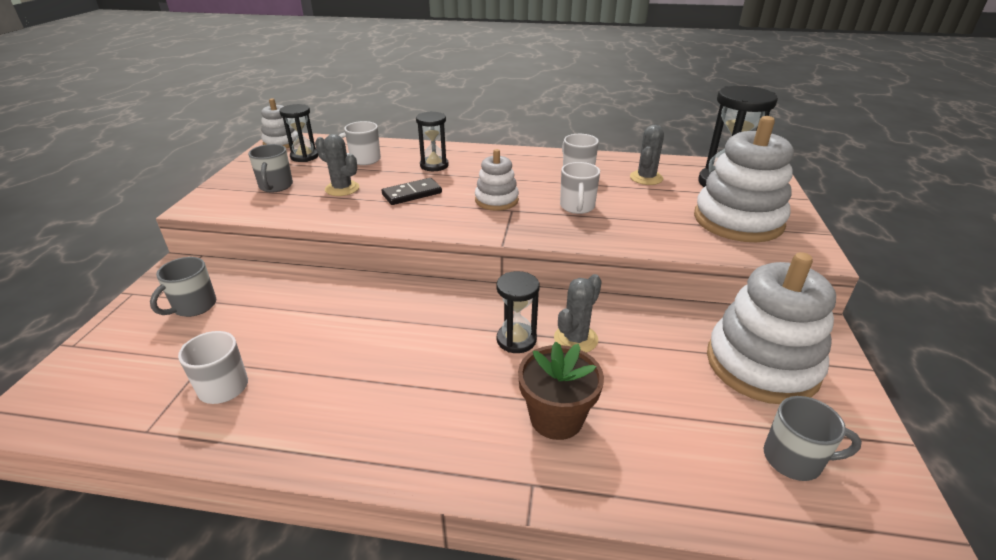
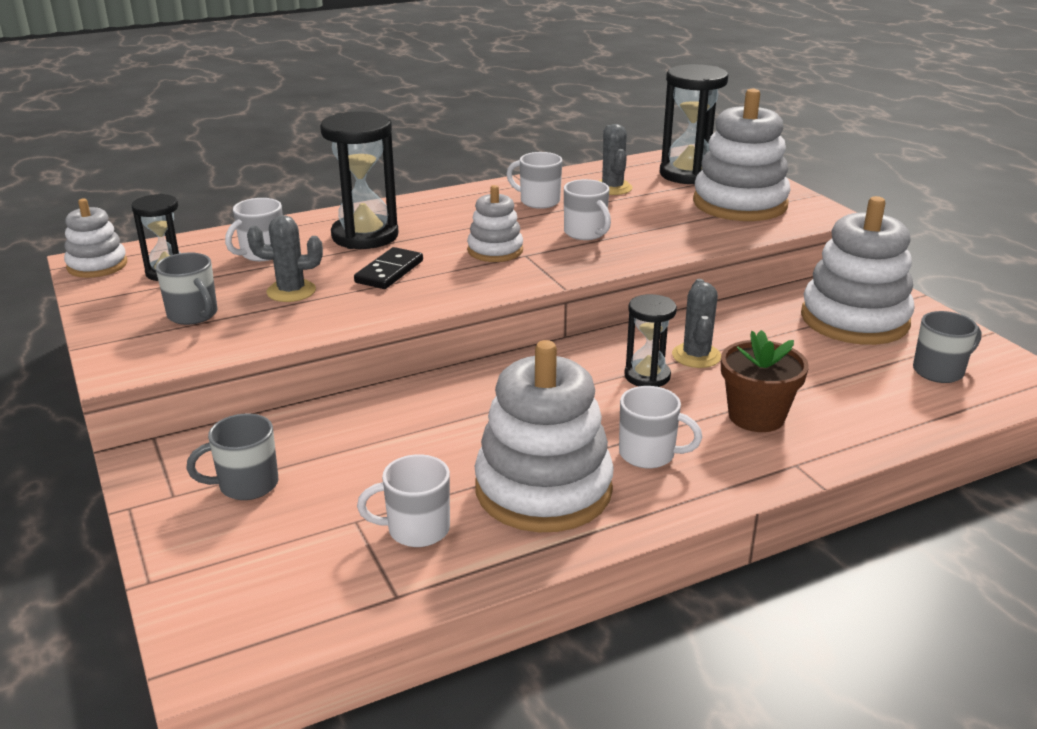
camera: 35 degrees left, 5 degrees down
grey mug [150,257,216,317] -> grey mug turned 75 degrees clockwise [186,414,279,500]
black hourglass [416,111,449,171] -> black hourglass [320,111,398,249], size x1.68
none -> white stacking toy [475,340,614,532]
none -> white mug [619,386,702,468]

